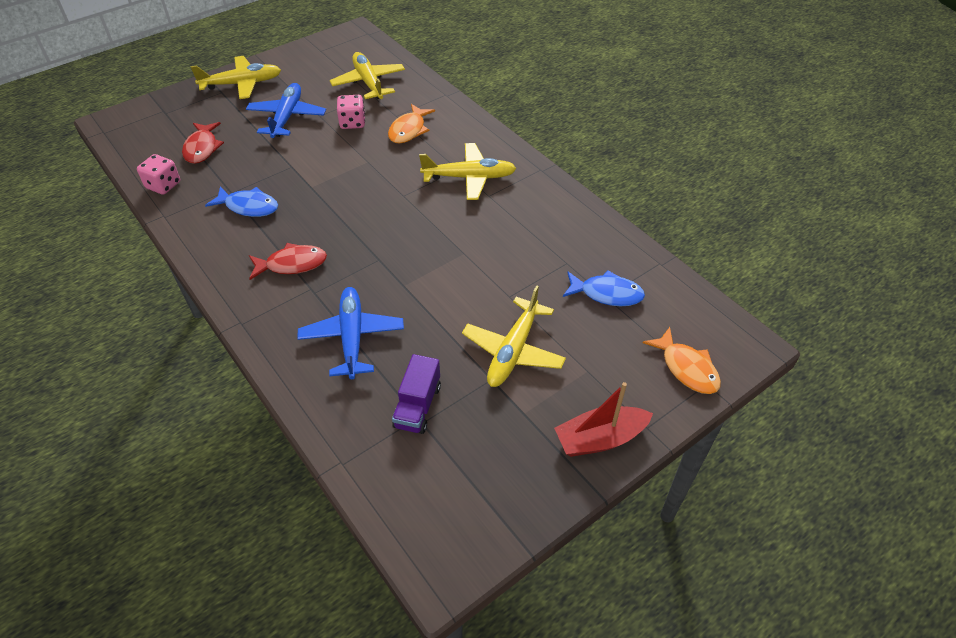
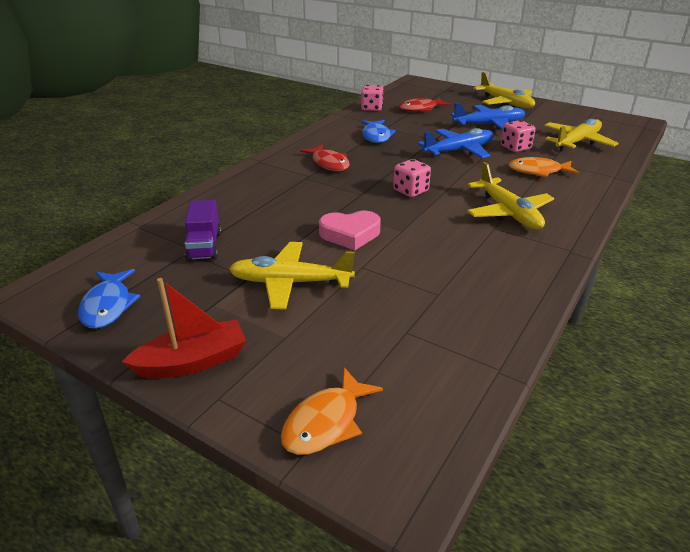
camera: 70 degrees right, 15 degrees down
blue plane [297,287,404,379] -> blue plane moved to [418,128,494,158]
purple truck [392,354,441,434] -> purple truck turned 90 degrees counterclockwise [185,200,221,261]
red boat [554,382,653,457] -> red boat turned 105 degrees clockwise [122,278,246,379]
blue fish [563,270,645,306] -> blue fish moved to [78,269,141,329]
none -> pink heart [319,211,381,250]
none -> pink dice [393,159,431,197]

